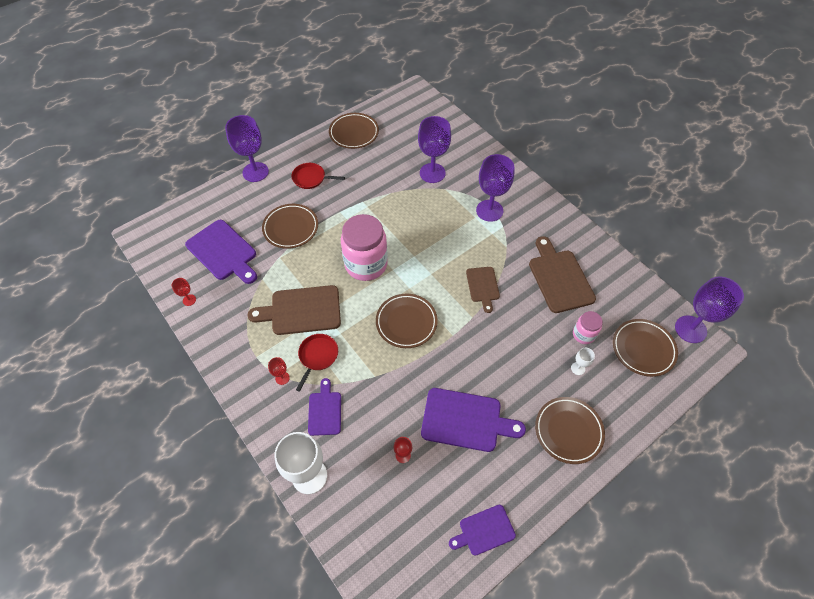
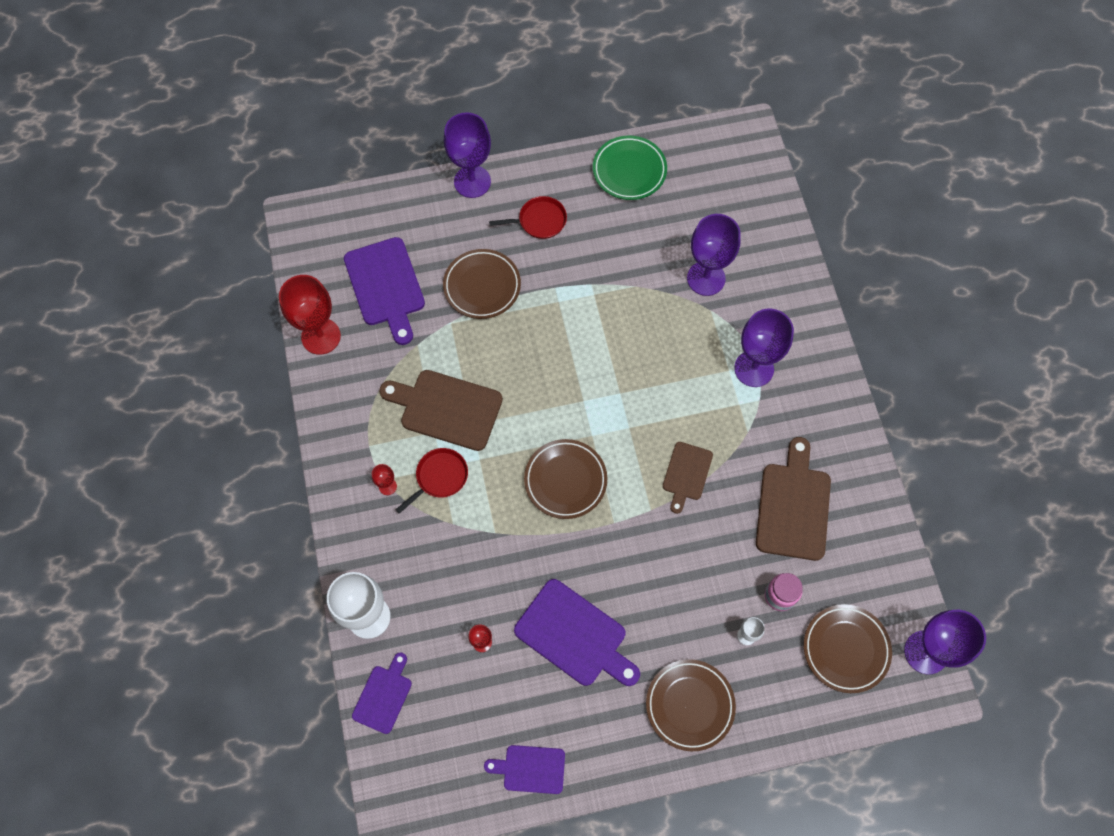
camera: 25 degrees right, 10 degrees up
red goblet [172,278,196,306] -> red goblet [279,275,341,355], size x2.28
red pan [292,163,345,189] -> red pan turned 135 degrees clockwise [489,196,567,239]
purple cutting board [308,378,341,436] -> purple cutting board moved to [352,652,412,734]
brown plate [329,113,379,149] -> green plate [593,136,667,200]
pink jar [341,214,388,281] -> none

